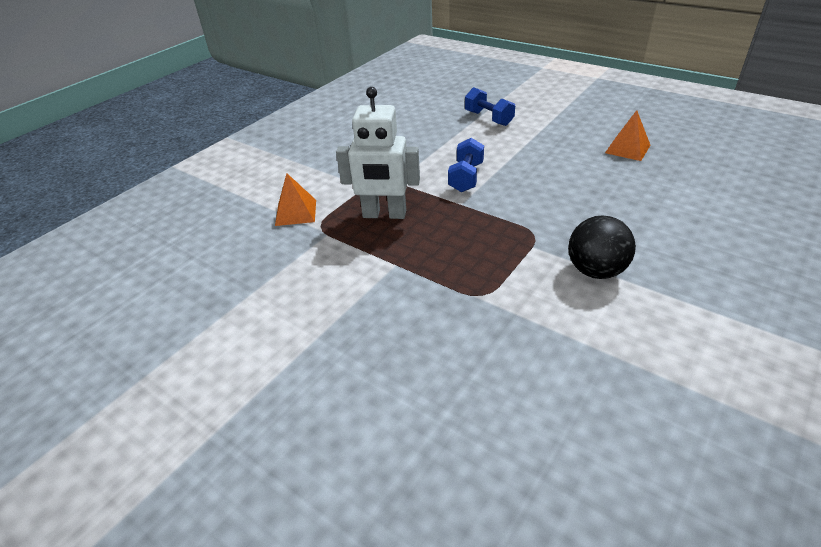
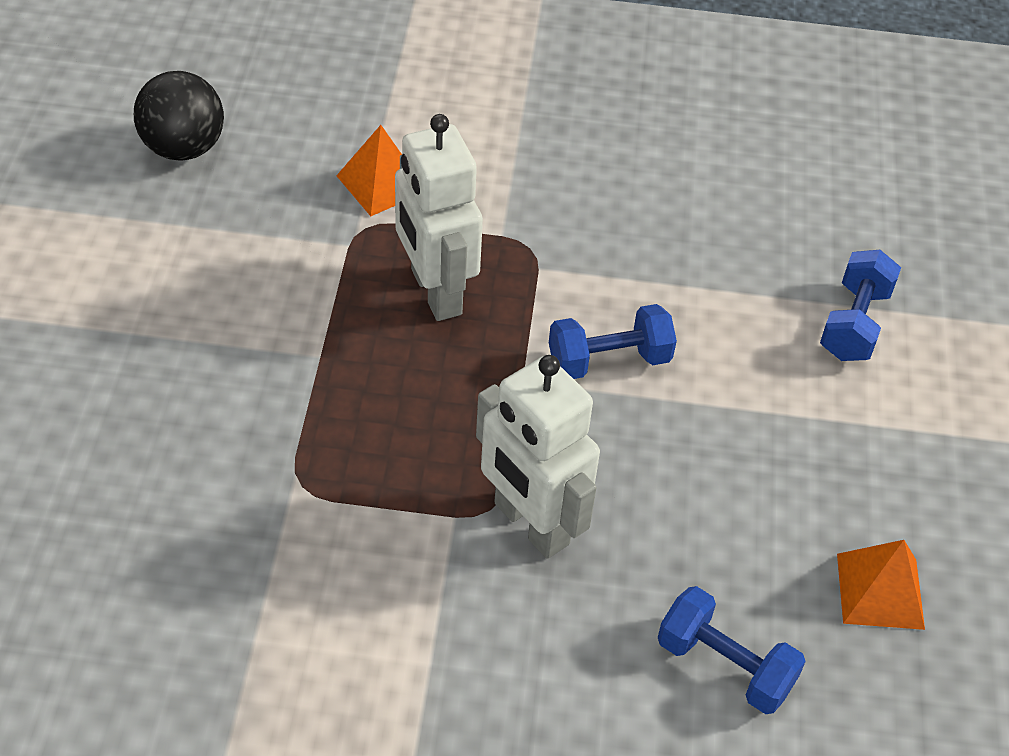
camera: 55 degrees right, 10 degrees up
black ball [568,215,636,279] -> black ball moved to [134,71,224,160]
none -> white robot [476,355,600,559]
none -> blue dumbbell [658,586,806,714]

